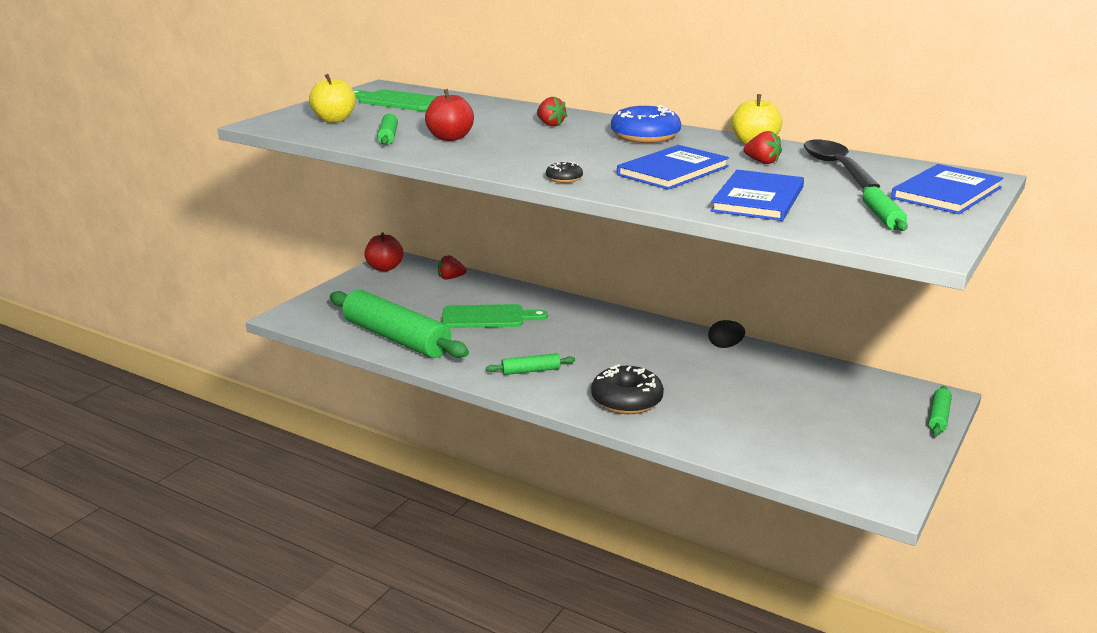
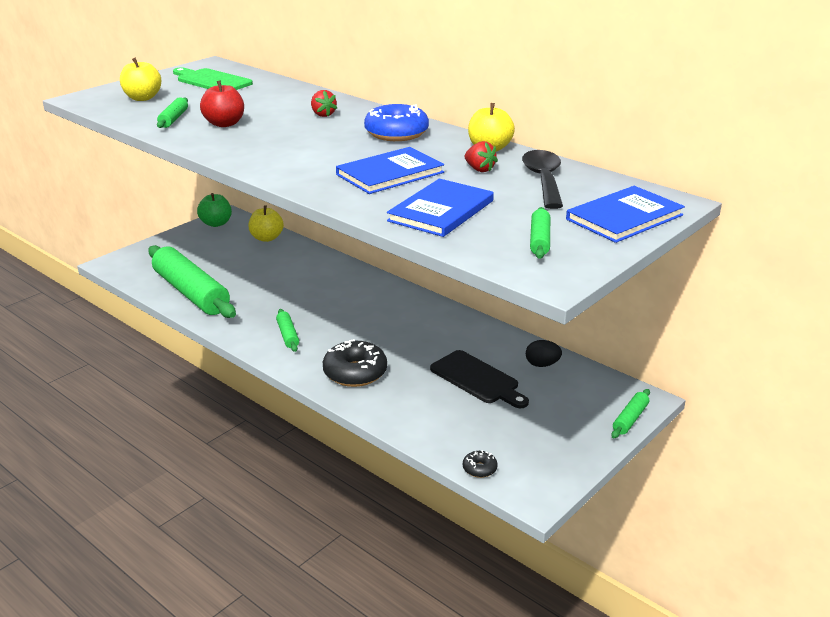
camera: 10 degrees right, 5 degrees up
red apple [364,232,403,271] -> green apple [197,193,232,227]
red strawberry [438,255,467,280] -> yellow apple [248,205,284,242]
green cutting board [442,304,548,328] -> none
green rolling pin [486,353,575,375] -> green rolling pin turned 75 degrees clockwise [276,309,299,352]
black donut [546,161,583,183] -> black donut moved to [463,451,498,478]
black egg [708,320,745,348] -> black egg moved to [526,340,562,367]
none -> black cutting board [430,350,529,408]

